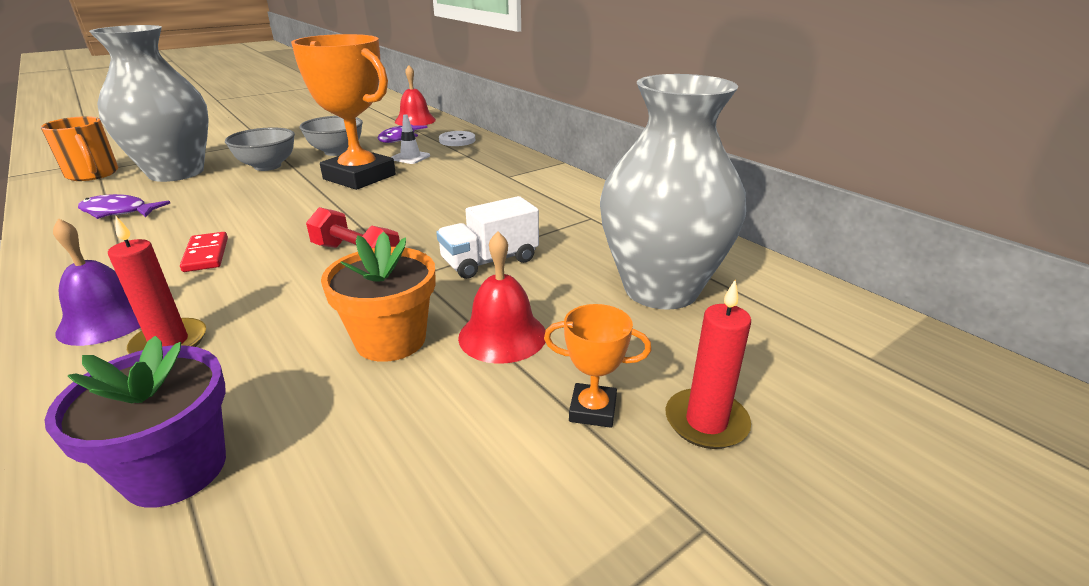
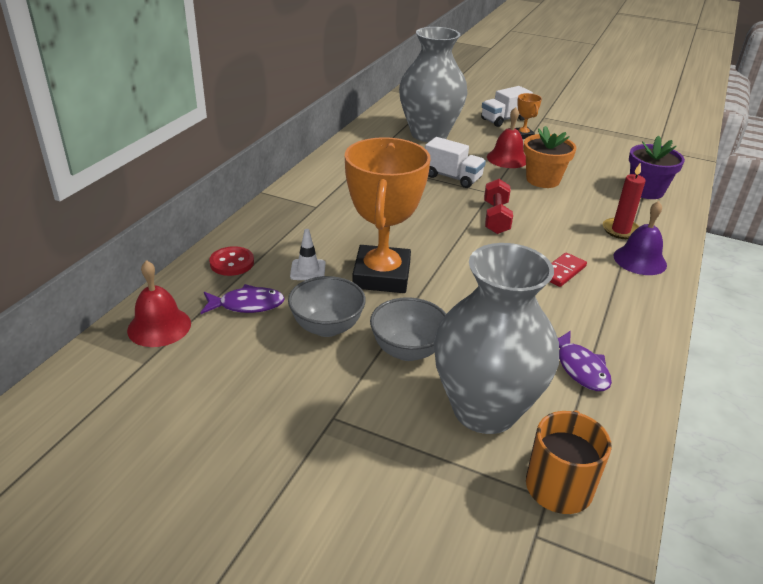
camera: 120 degrees left, 5 degrees up
white button [439,131,475,146] -> red button [209,246,254,276]
red candle [666,280,751,449] -> white truck [481,86,533,127]

